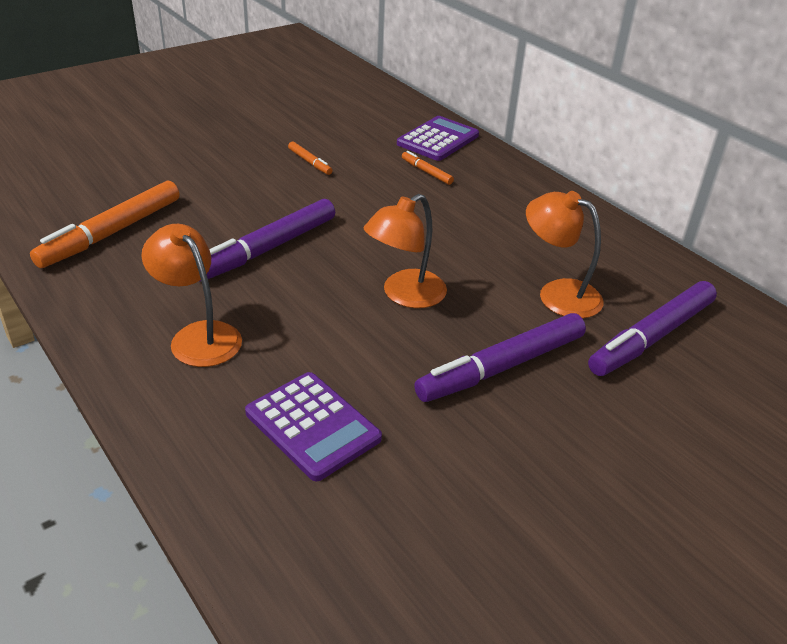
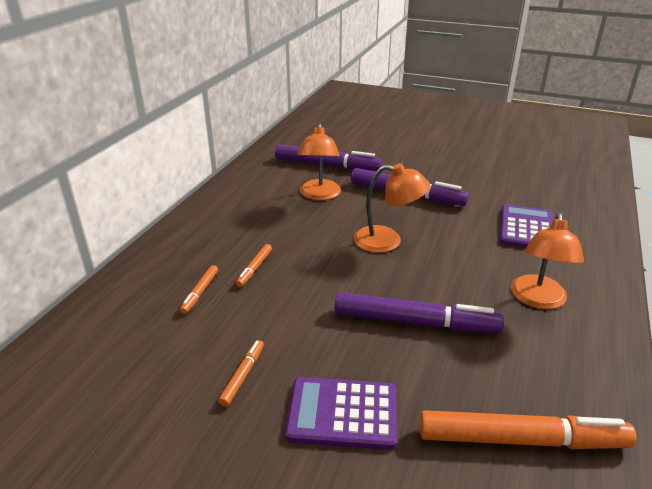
camera: 120 degrees left, 5 degrees down
purple calculator [397,116,479,161] -> purple calculator moved to [285,377,397,450]
none -> orange marker [236,244,272,287]

